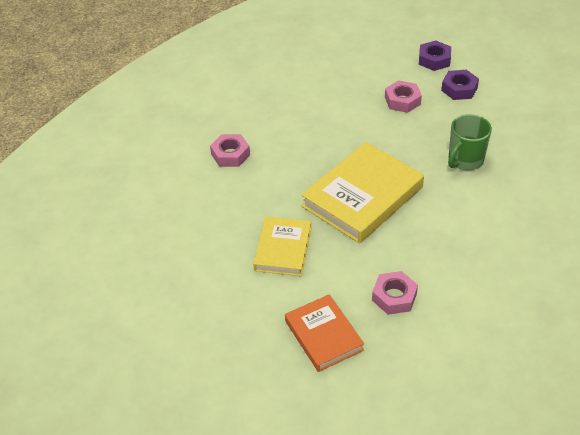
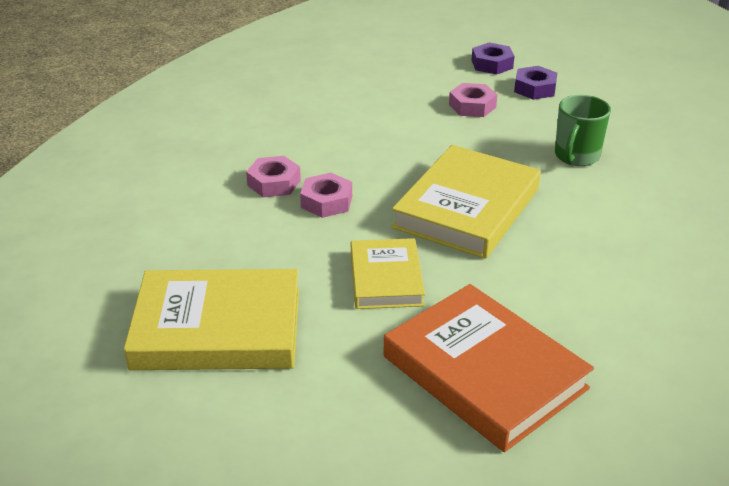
camera: 15 degrees left, 10 degrees down
orange book [285,294,364,372] -> orange book [384,284,594,452], size x1.67
pink nut [372,271,418,315] -> pink nut moved to [300,173,352,218]
none -> yellow book [124,269,299,370]

